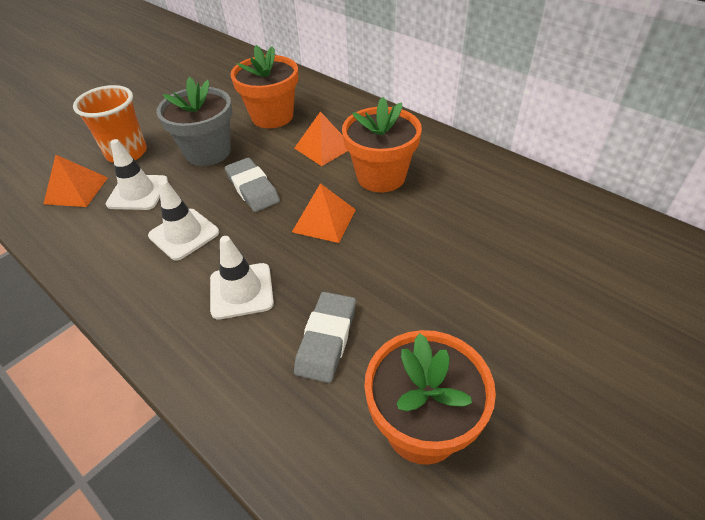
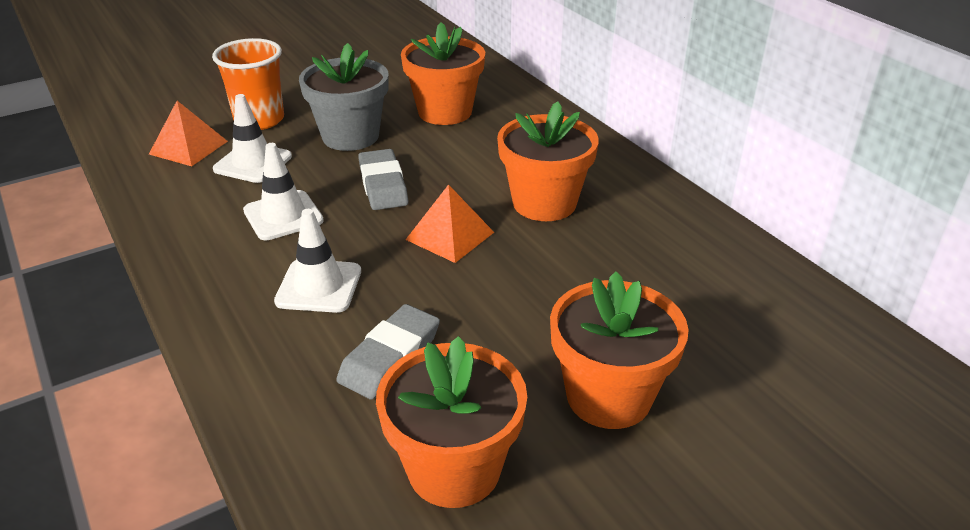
camera: 15 degrees right, 10 degrees down
orange pyramid [294,111,348,166] -> none
none -> orange flower pot [550,271,689,429]

